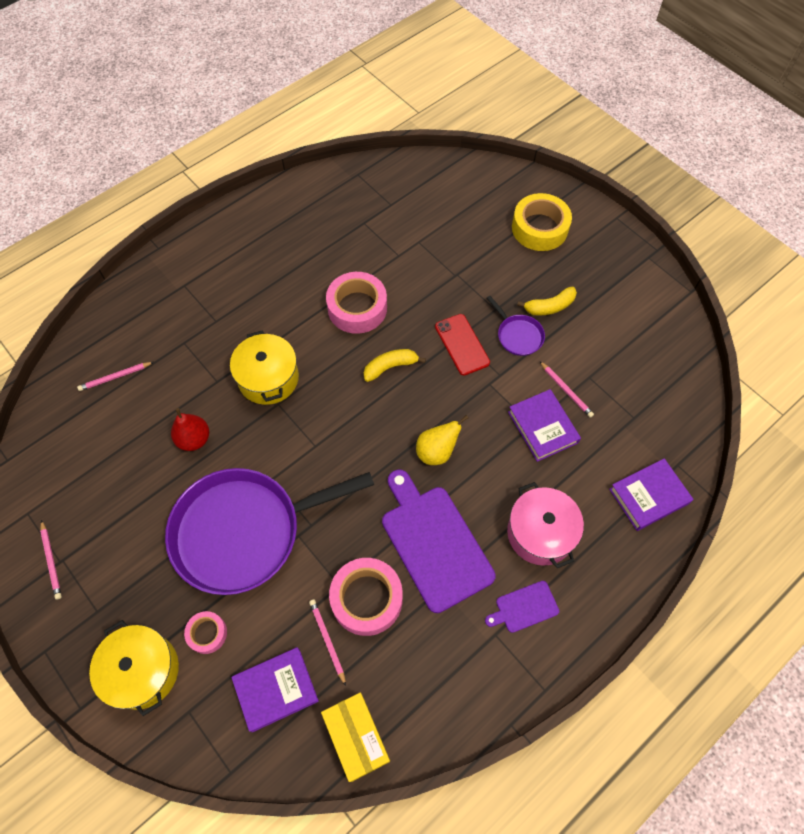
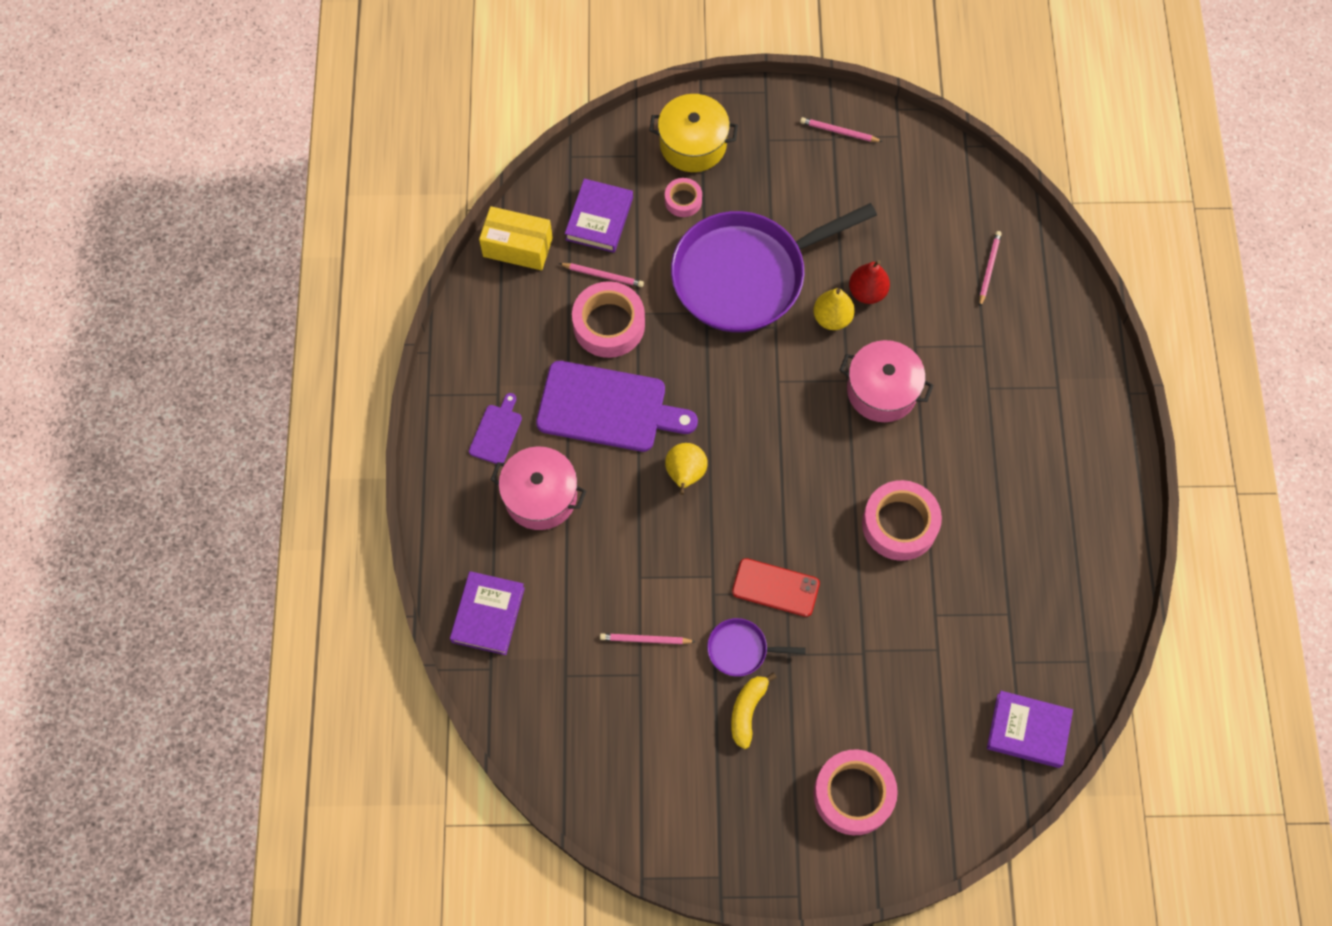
camera: 130 degrees right, 5 degrees up
purple pan [165,468,374,595] -> purple pan turned 135 degrees counterclockwise [671,203,877,332]
yellow pot [230,330,299,405] -> pink pot [839,340,933,422]
yellow banana [364,349,426,382] -> none
purple book [508,389,581,462] -> purple book moved to [987,691,1073,768]
yellow tape [512,193,572,251] -> pink tape [814,750,898,835]
none -> yellow pear [813,288,855,330]

